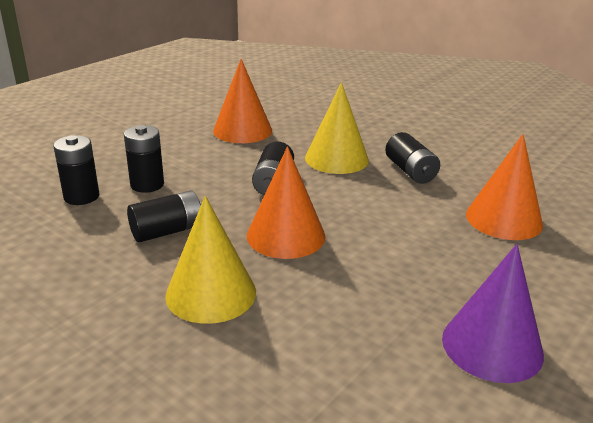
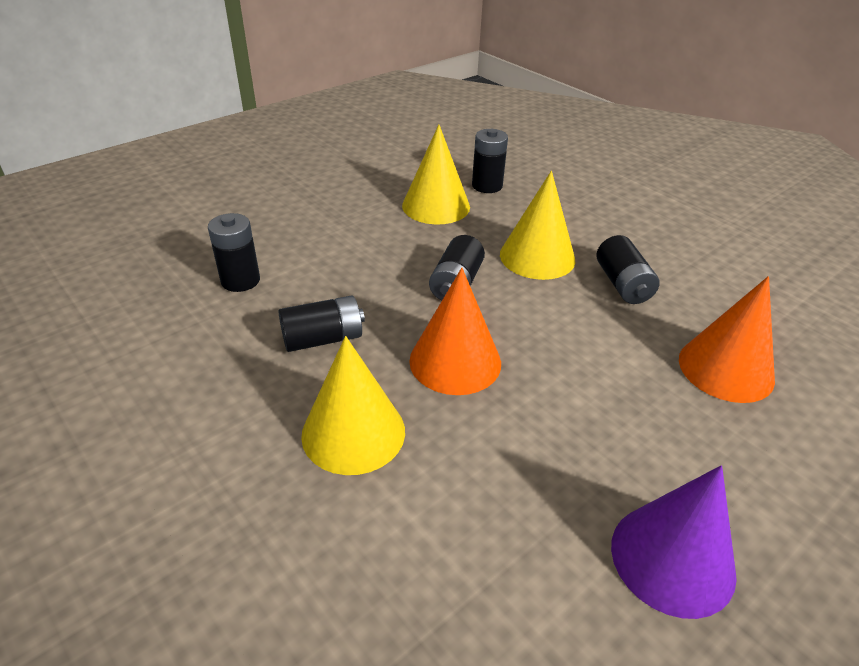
camera: 10 degrees right, 10 degrees up
black battery [124,125,164,193] -> black battery moved to [472,129,508,193]
orange cone [213,59,272,143] -> yellow cone [402,125,470,224]

